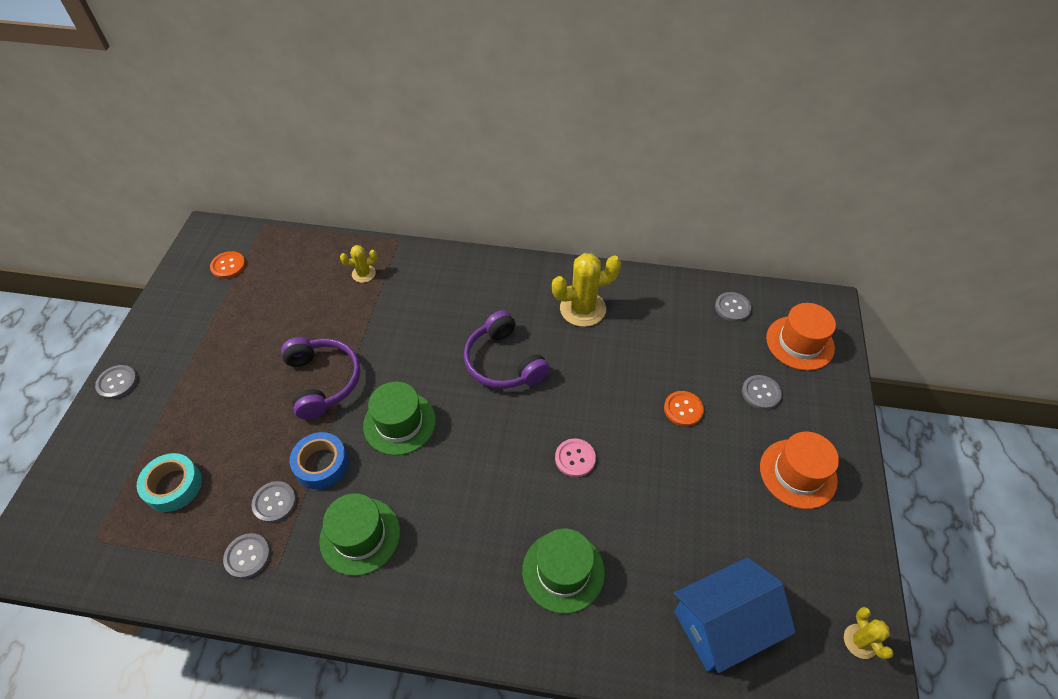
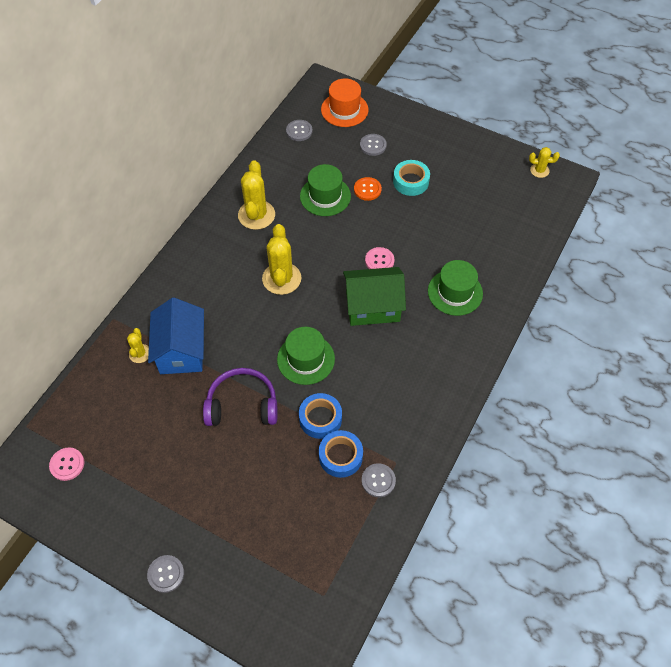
camera: 70 degrees left, 5 degrees up
turquoise tape [137,453,202,512] -> turquoise tape moved to [393,160,430,196]
orange button [210,251,246,279] -> pink button [49,448,84,481]
grey button [252,481,296,523] -> blue tape [319,430,363,478]
green hat [319,493,400,576] -> green hat moved to [300,164,351,216]
purple headphones [464,310,550,389] -> yellow cactus [262,224,302,295]
blue house [674,557,796,673] -> blue house moved to [148,297,204,374]
orange hat [760,432,839,509] -> none
none -> green house [343,267,406,326]

